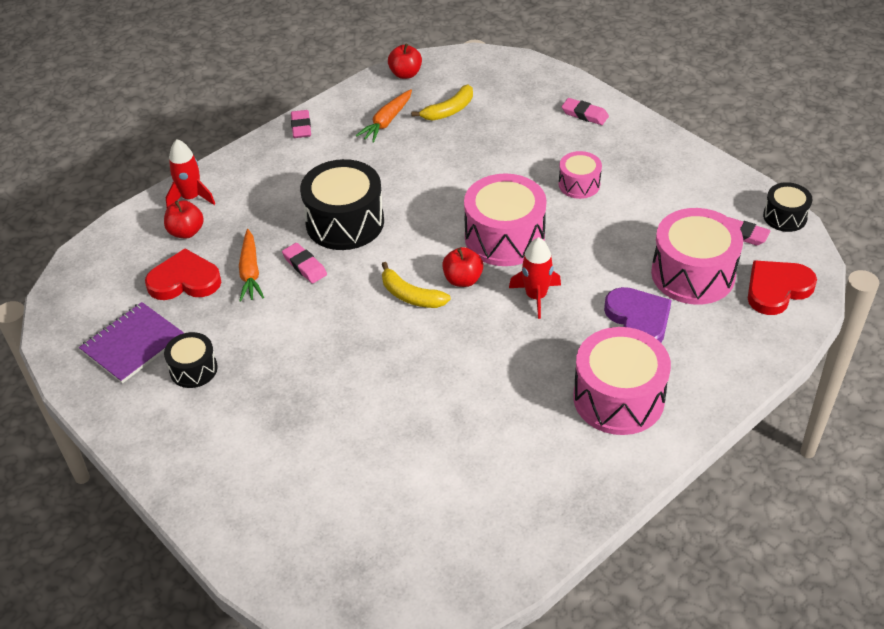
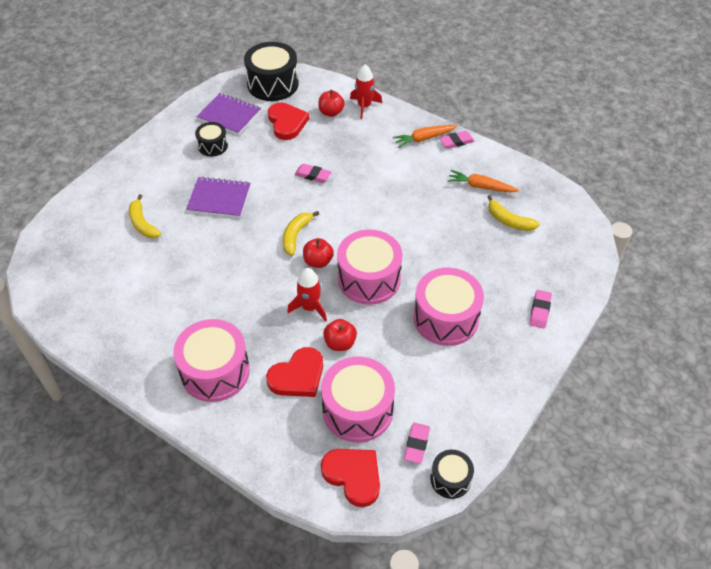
camera: 75 degrees right, 5 degrees up
orange carrot [239,229,264,302] -> orange carrot moved to [393,125,457,148]
pink eraser [282,243,327,284] -> pink eraser turned 75 degrees clockwise [294,164,332,183]
black drum [300,159,384,250] -> black drum moved to [244,42,299,101]
red apple [388,44,422,79] -> red apple moved to [323,319,357,351]
pink drum [559,151,602,199] -> pink drum [413,268,484,346], size x1.85
purple heart [604,287,672,343] -> red heart [266,347,323,397]
none -> yellow banana [129,194,161,238]
none -> purple notebook [186,177,251,218]

